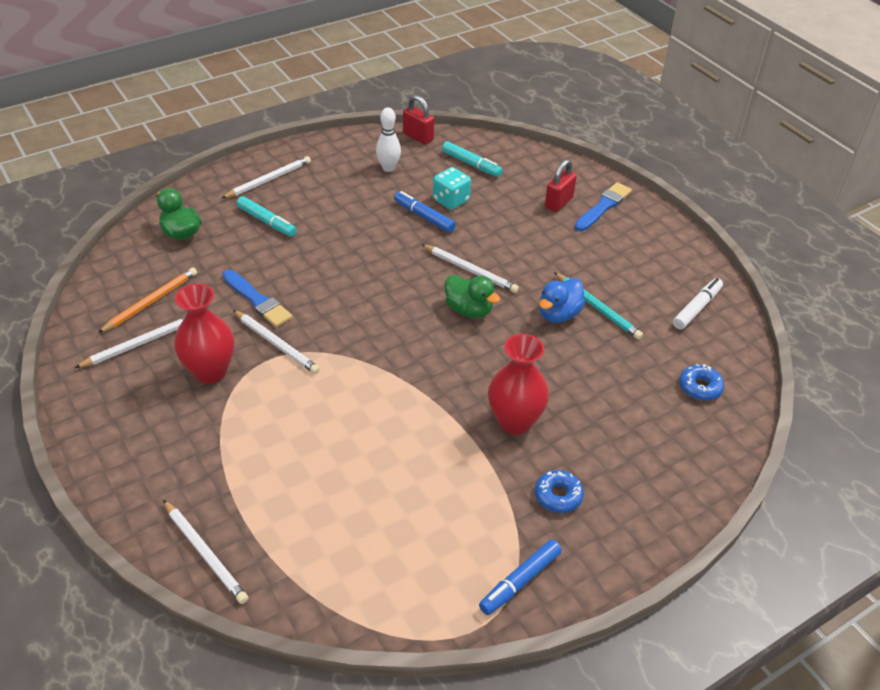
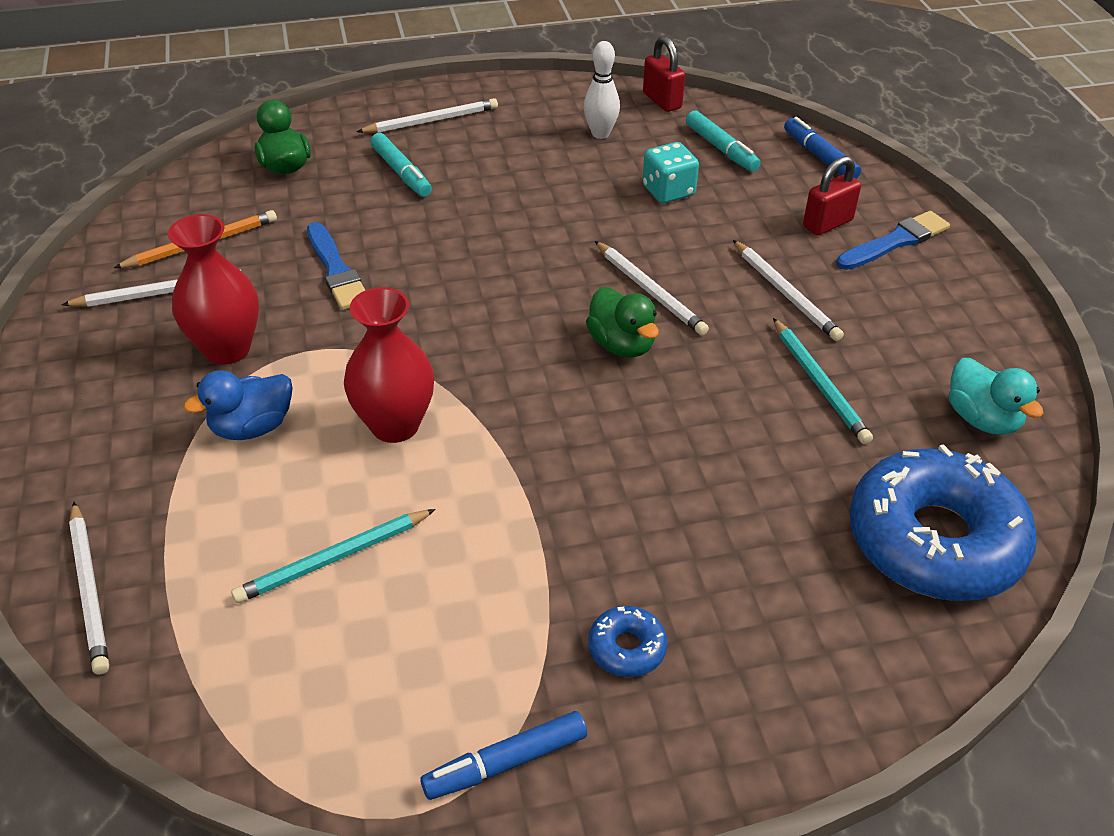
camera: 20 degrees right, 0 degrees up
white pencil [233,310,320,374] -> white pencil moved to [733,240,844,341]
blue marker [394,191,456,233] -> blue marker moved to [784,117,861,179]
red vase [488,334,549,435] -> red vase moved to [344,287,434,443]
blue duck [539,278,585,323] -> blue duck moved to [184,370,293,440]
white marker [673,278,723,329] -> turquoise duck [949,358,1044,435]
blue donut [679,364,724,401] -> blue donut [850,444,1037,601], size x2.44
none -> turquoise pencil [231,509,436,603]

